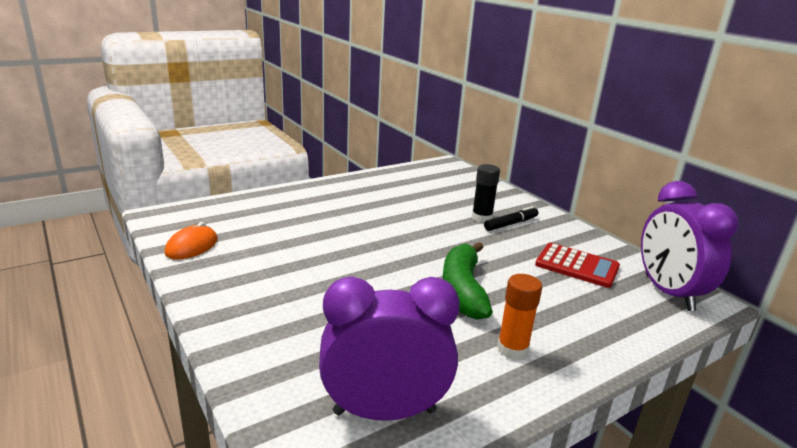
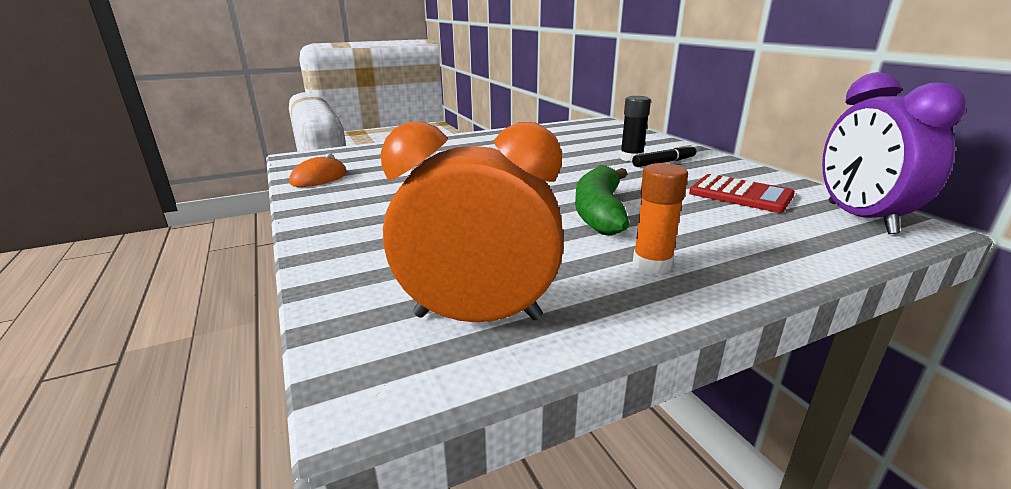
camera: 10 degrees right, 0 degrees up
purple clock [319,276,460,421] -> orange clock [381,122,564,322]

